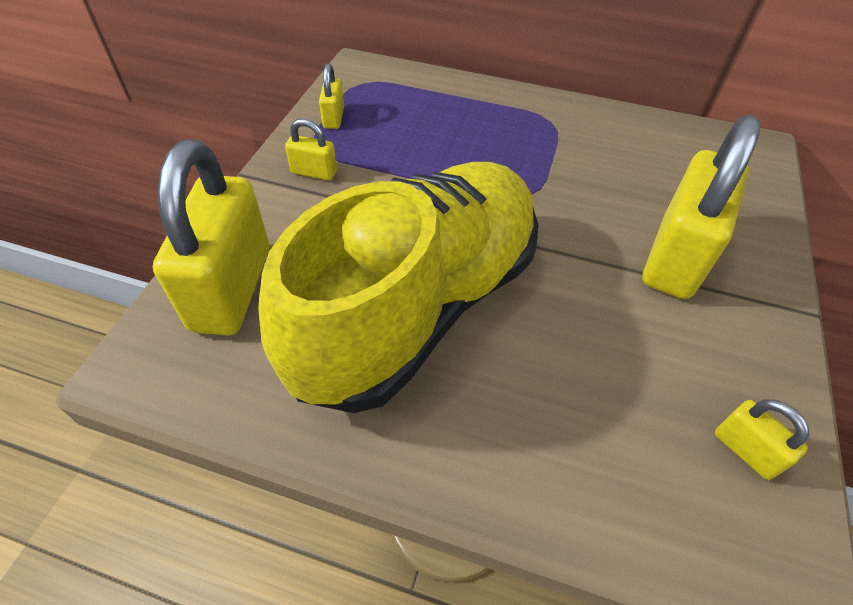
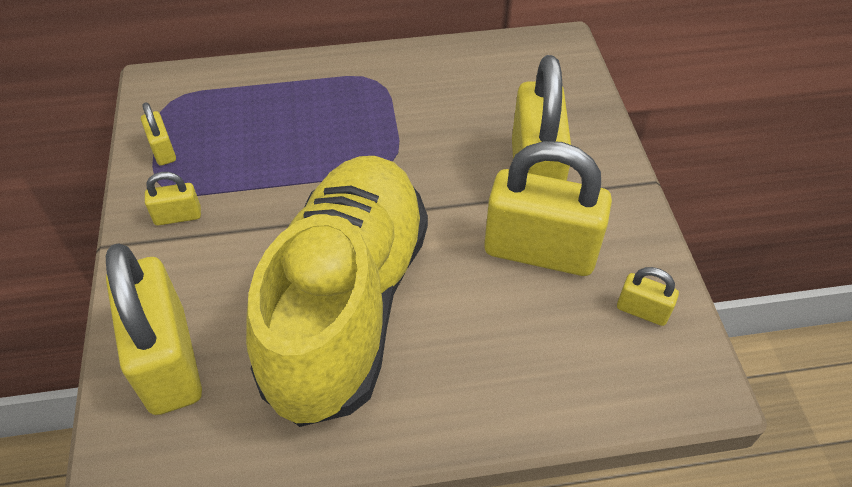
camera: 25 degrees left, 0 degrees up
none -> yellow padlock [484,141,612,276]

